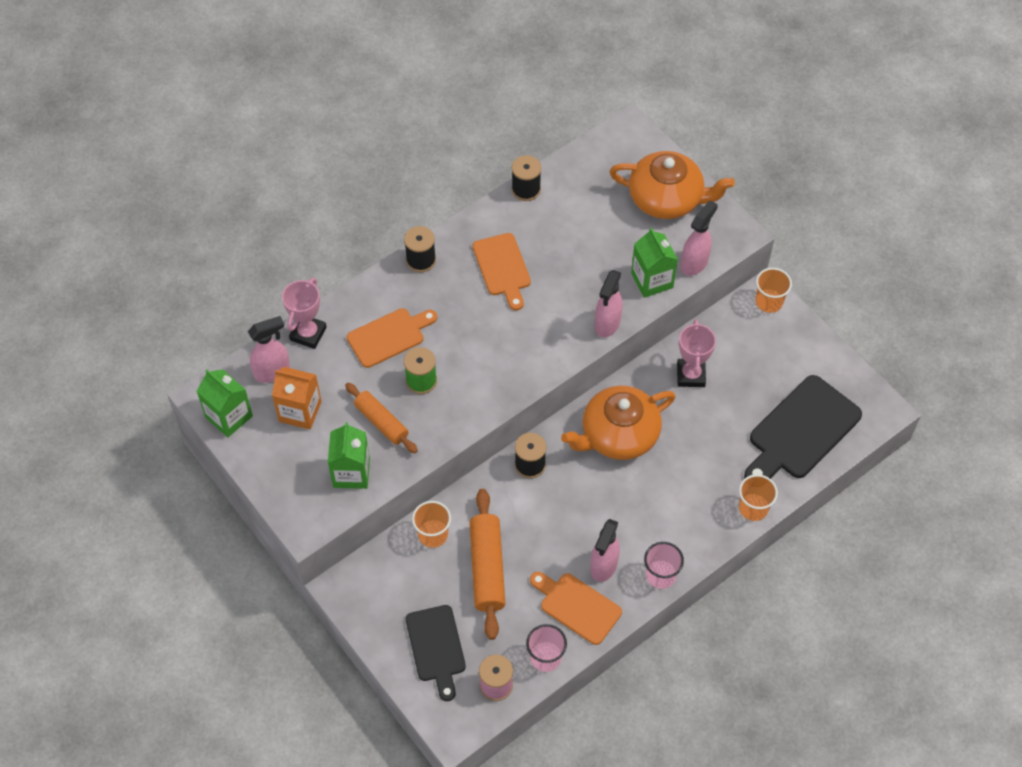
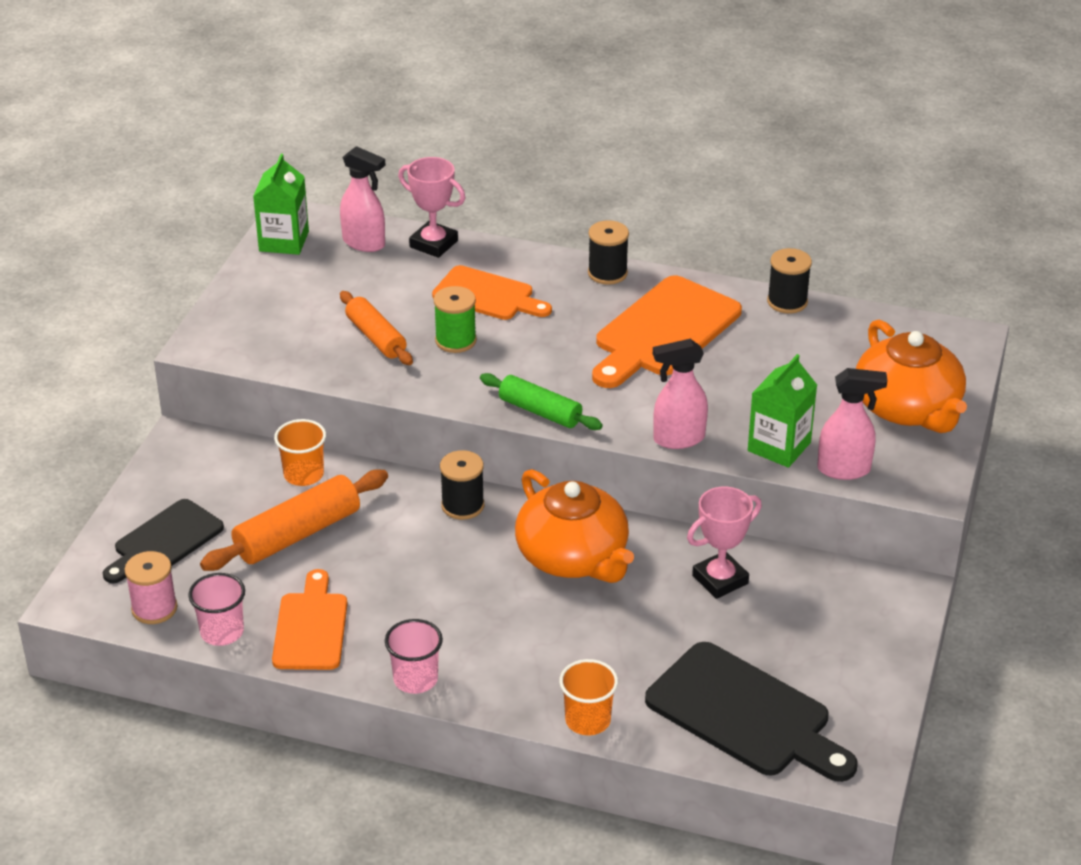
camera: 55 degrees right, 20 degrees down
orange carton [272,367,321,430] -> none
pink trophy [282,278,327,349] -> pink trophy turned 45 degrees clockwise [398,157,465,258]
green carton [328,422,370,489] -> none
orange rolling pin [345,383,418,453] -> orange rolling pin turned 45 degrees counterclockwise [340,291,413,365]
orange cutting board [473,233,531,311] -> orange cutting board [592,275,742,388], size x1.54
orange teapot [561,386,676,460] -> orange teapot turned 150 degrees counterclockwise [515,469,634,583]
pink spray bottle [591,519,620,582] -> none
black cutting board [744,375,862,479] -> black cutting board turned 150 degrees counterclockwise [645,642,857,782]
orange cup [756,268,792,313] -> none
none -> green rolling pin [480,373,603,430]

